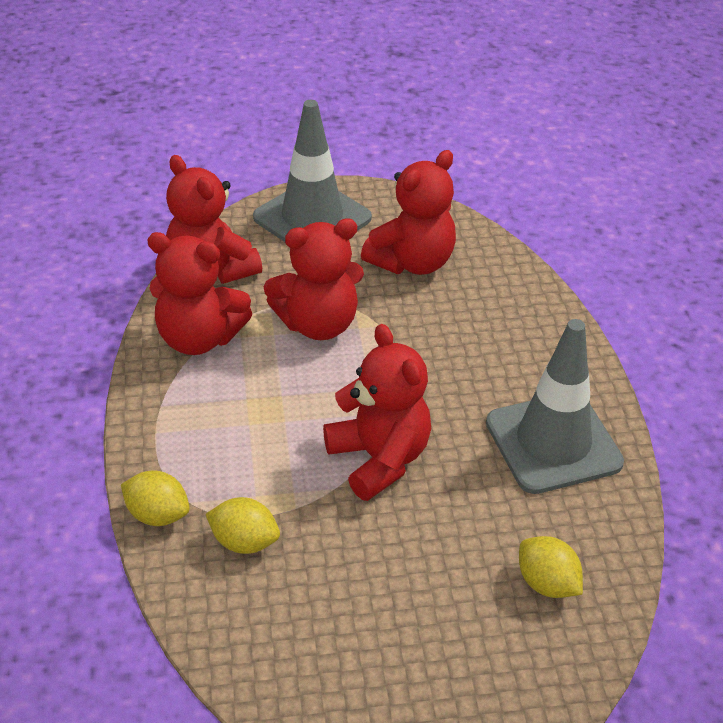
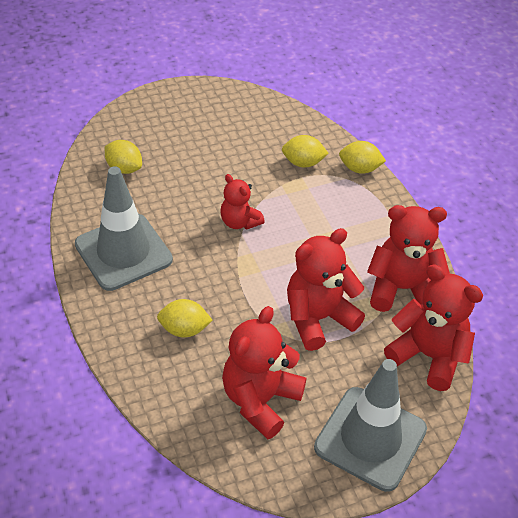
camera: 165 degrees right, 5 degrees up
red teddy bear [323,324,431,501] -> red teddy bear [220,174,265,230], size x0.60
none -> yellow lemon [157,299,212,337]

